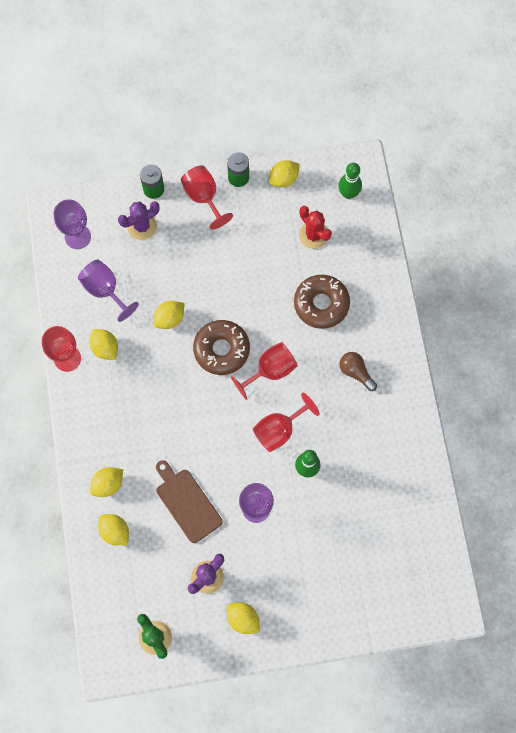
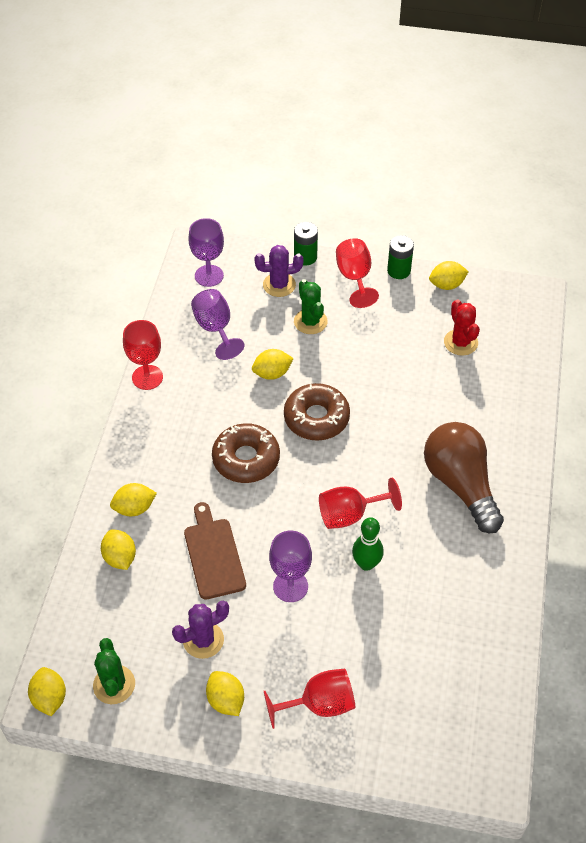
camera: 20 degrees right, 20 degrees down
yellow lemon [89,329,118,360] -> yellow lemon moved to [28,667,66,716]
red goblet [231,342,298,400] -> red goblet moved to [264,669,355,729]
brown donut [294,275,350,329] -> brown donut moved to [212,423,280,483]
green bowling pin [339,163,362,199] -> none
brown light bulb [339,352,377,391] -> brown light bulb [424,422,504,533], size x2.09
none -> green cactus [294,279,328,334]

